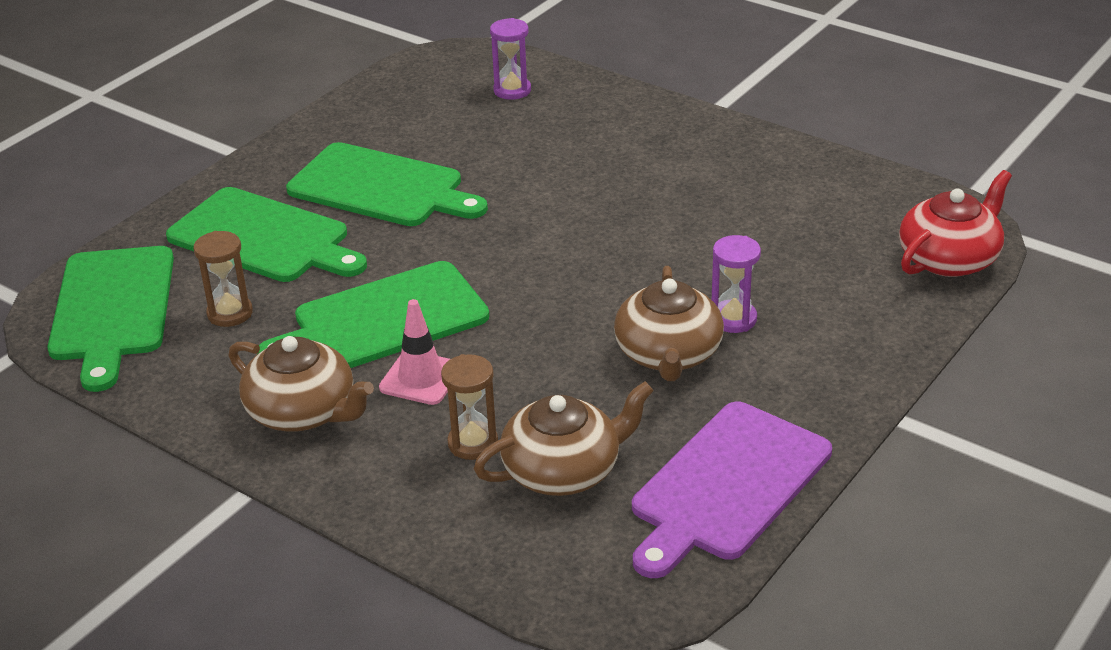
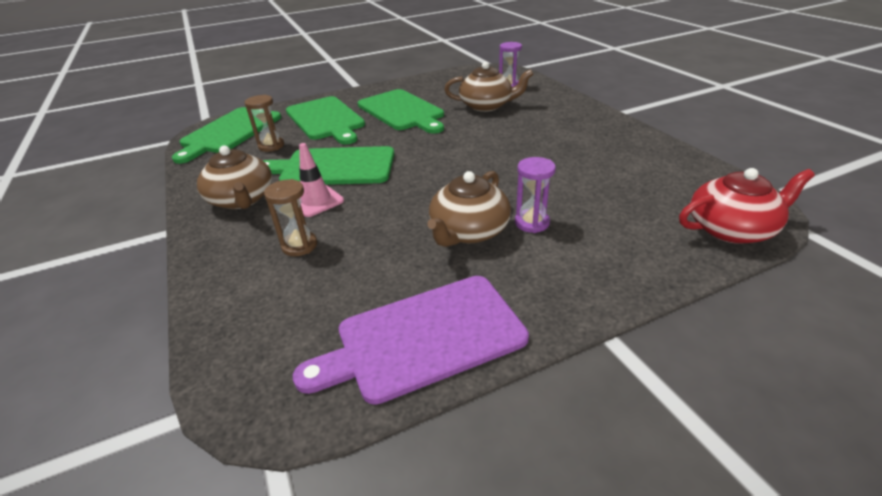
camera: 30 degrees right, 0 degrees up
brown teapot [474,381,654,496] -> brown teapot moved to [444,62,534,112]

